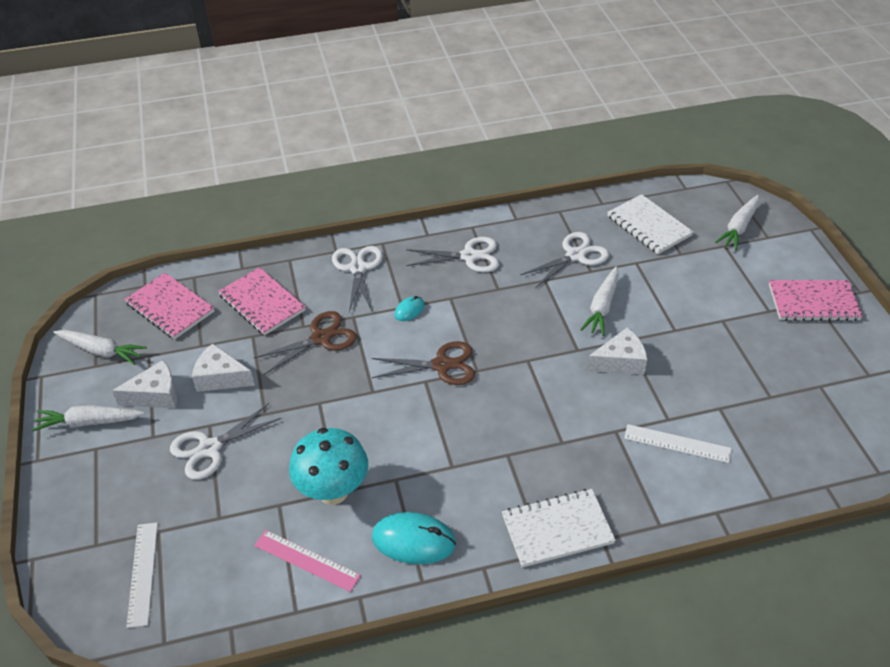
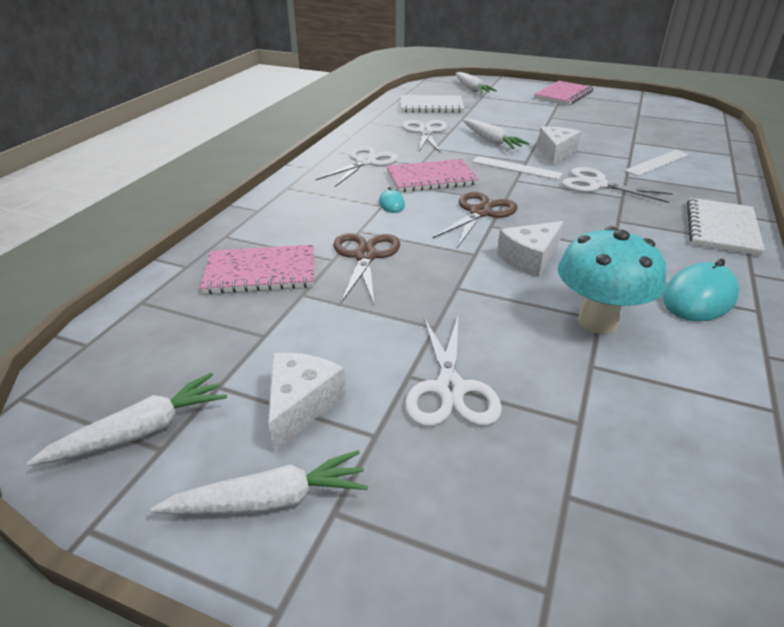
camera: 55 degrees left, 10 degrees down
white carrot [32,405,145,431] -> white carrot turned 135 degrees counterclockwise [151,450,368,515]
pink notebook [124,273,214,339] -> pink notebook moved to [386,159,479,192]
white ruler [126,523,158,628] -> white ruler moved to [472,156,563,180]
white cheese [192,343,255,392] -> white cheese moved to [497,221,564,277]
pink ruler [254,530,361,592] -> none
white scissors [332,246,383,312] -> white scissors moved to [562,167,673,203]

